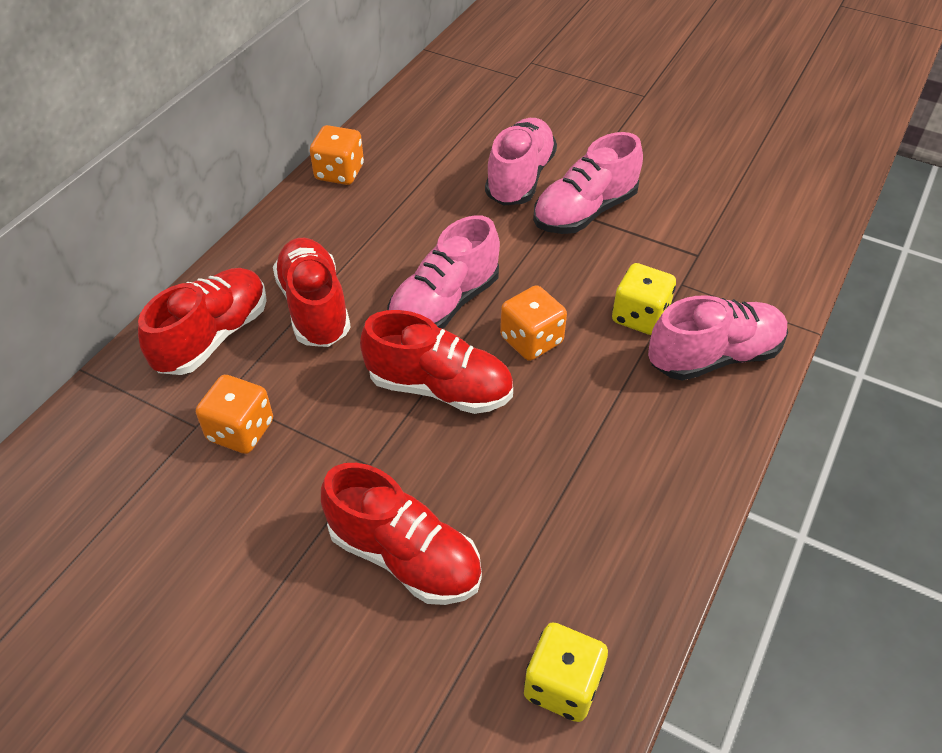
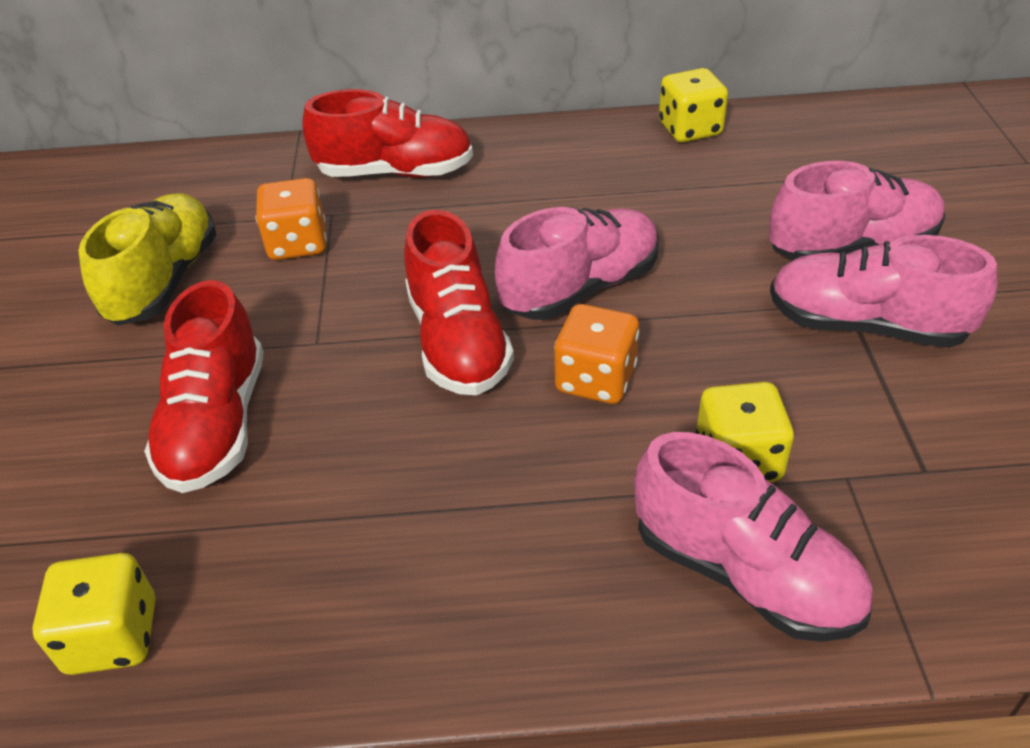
camera: 60 degrees right, 5 degrees down
red shoe [273,238,351,347] -> none
orange dice [310,125,364,185] -> yellow dice [659,68,728,142]
pink shoe [387,215,500,329] -> pink shoe turned 135 degrees clockwise [495,207,659,320]
none -> yellow shoe [78,193,216,325]

